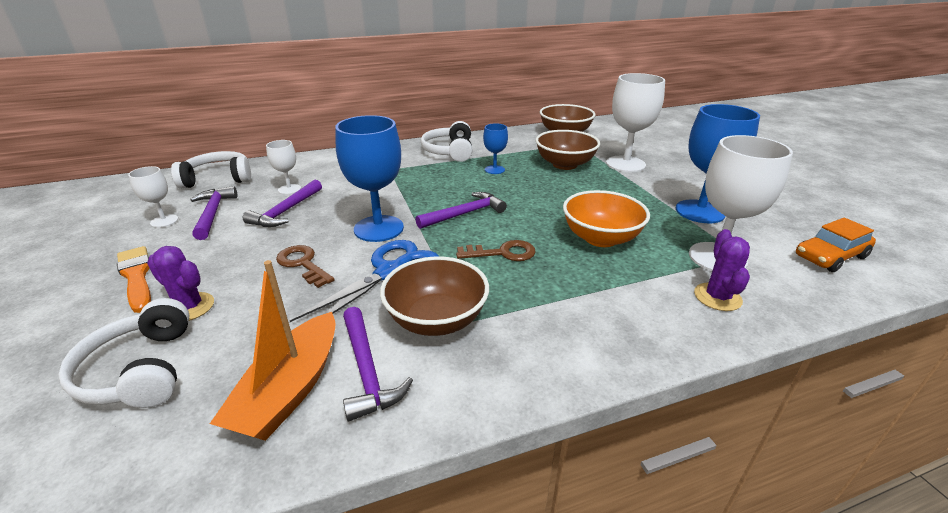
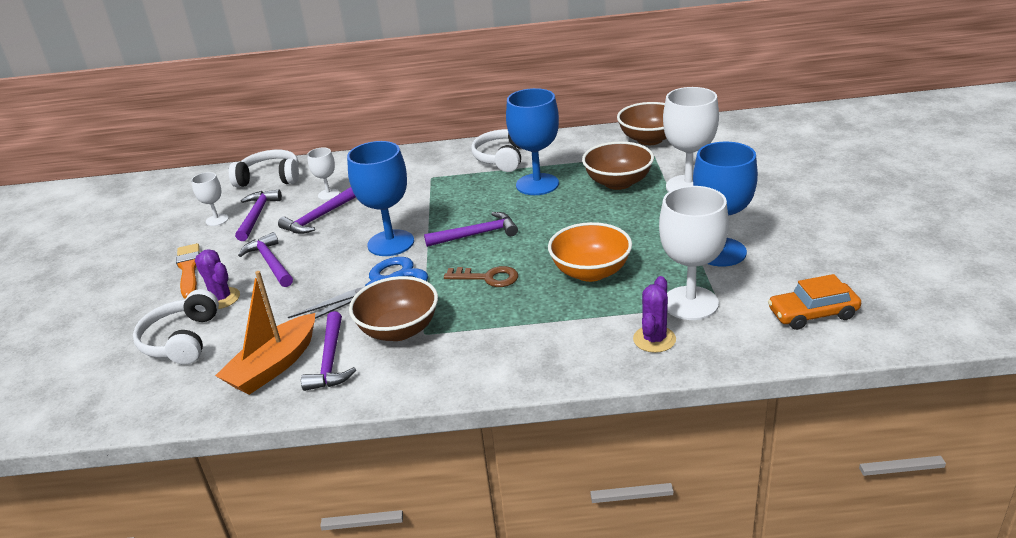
camera: 20 degrees right, 0 degrees up
brown key [276,245,335,288] -> none
blue goblet [483,123,508,174] -> blue goblet [506,88,559,195], size x1.94
none -> purple hammer [238,232,293,287]

